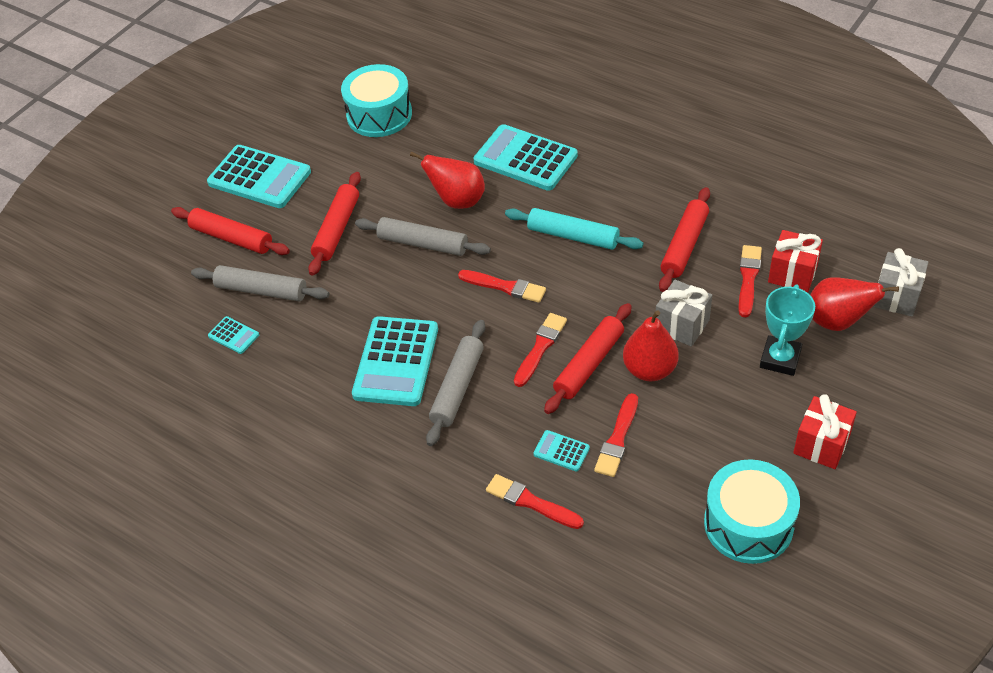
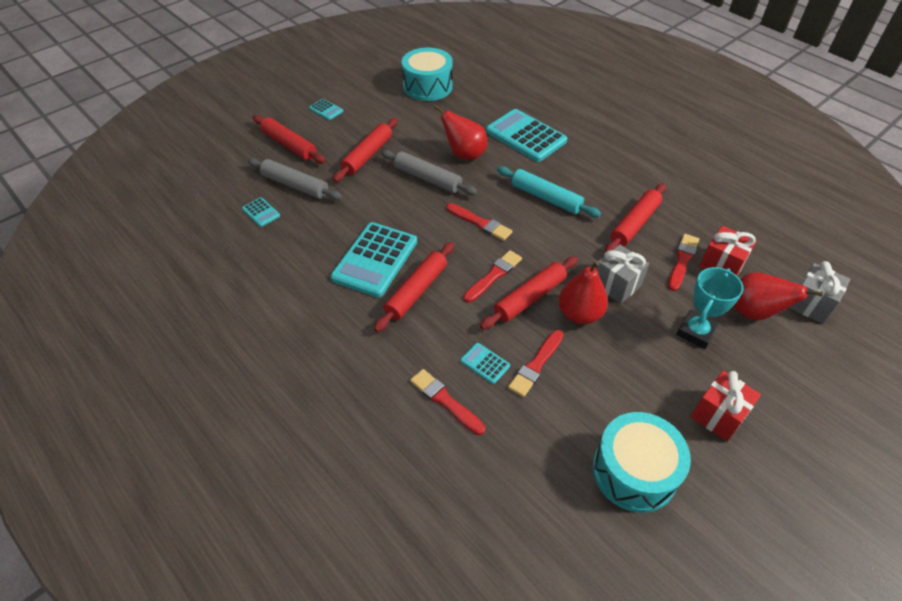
camera: 10 degrees right, 0 degrees up
turquoise calculator [207,145,311,208] -> turquoise calculator [309,99,343,120], size x0.45
grey rolling pin [426,320,485,446] -> red rolling pin [374,242,454,332]

